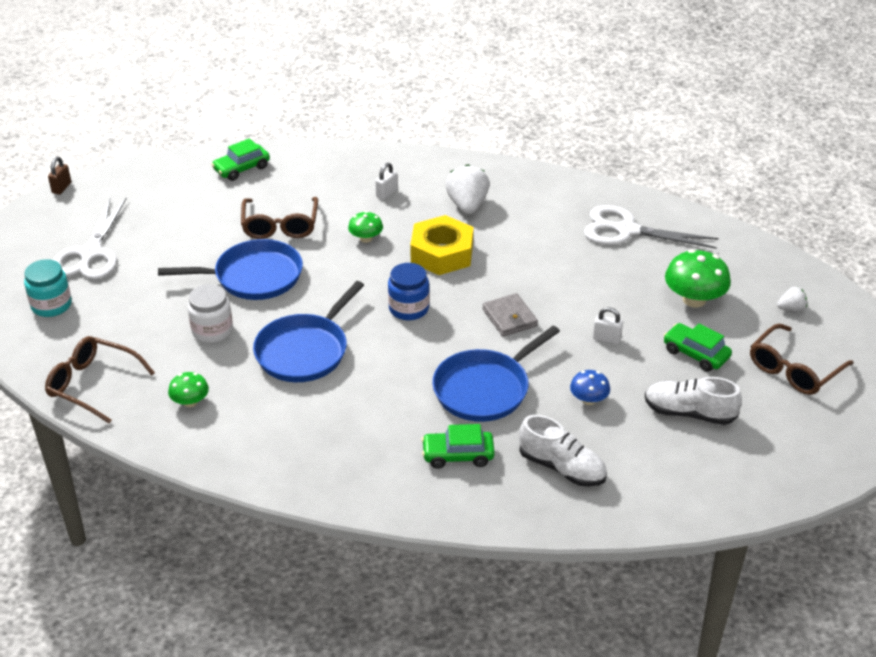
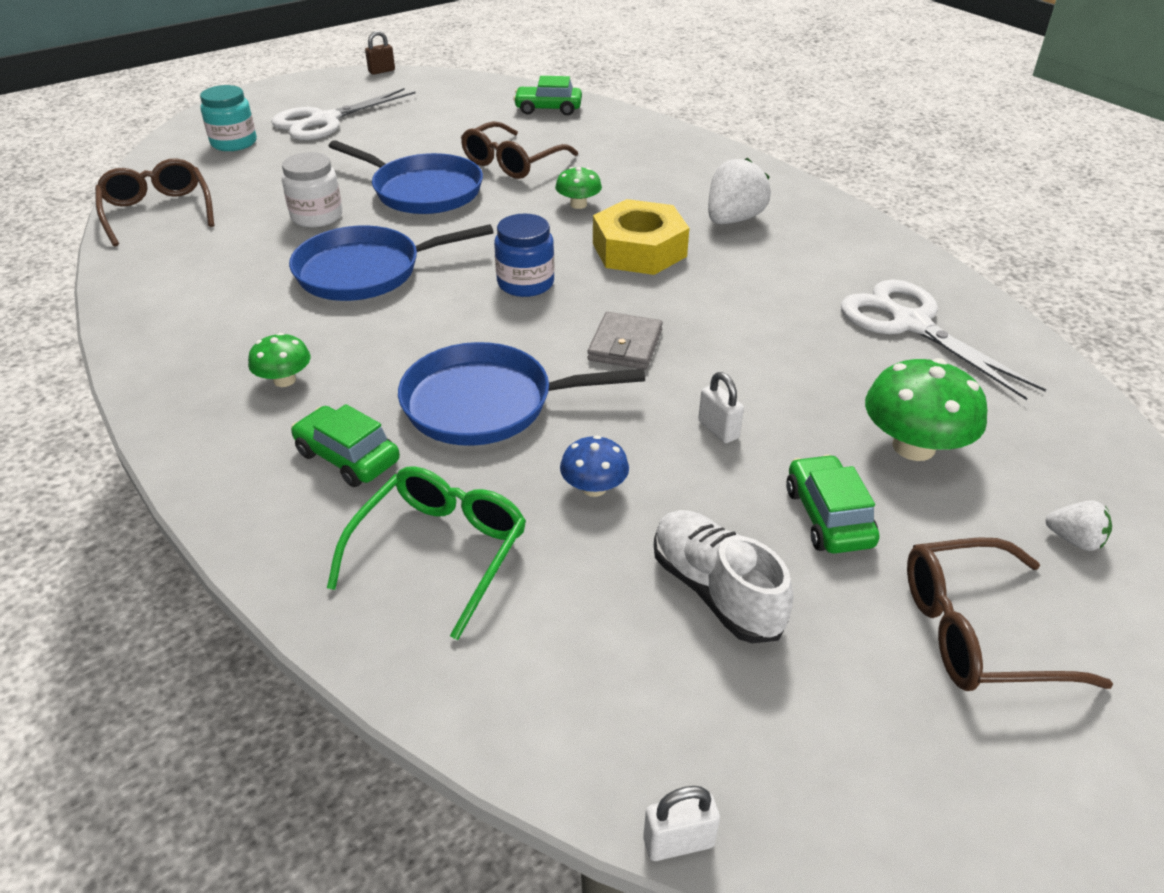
camera: 40 degrees right, 0 degrees up
green mushroom [168,372,209,407] -> green mushroom moved to [248,333,310,387]
white padlock [375,163,398,200] -> white padlock moved to [643,786,720,861]
white shoe [519,415,607,487] -> green glasses [327,466,526,640]

